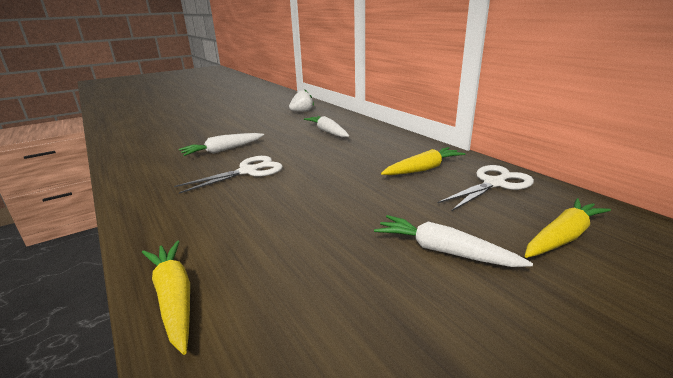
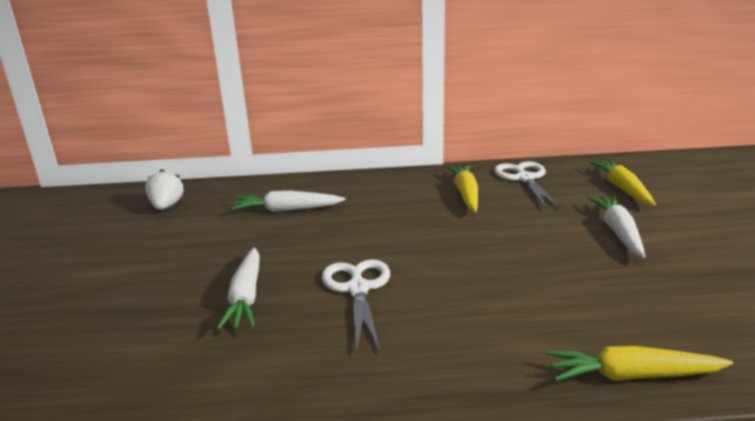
camera: 60 degrees left, 0 degrees up
white carrot [374,215,533,267] -> white carrot turned 120 degrees clockwise [588,196,646,258]

